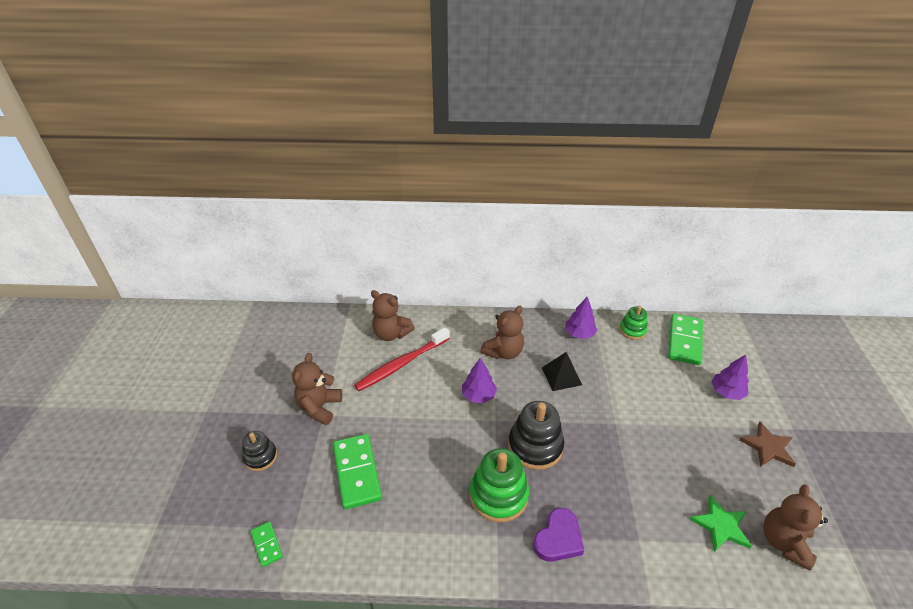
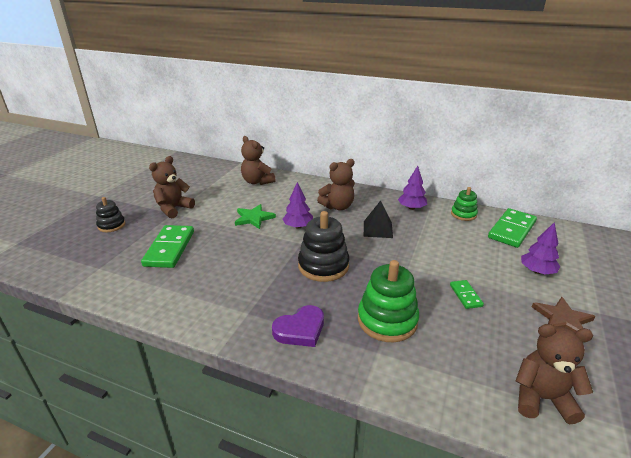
camera: 20 degrees right, 10 degrees down
green domino [251,521,283,567] -> green domino moved to [450,280,484,309]
red toothbrush [354,327,450,391] -> none
green stacking toy [470,448,529,522] -> green stacking toy moved to [358,260,419,342]
green star [689,495,752,552] -> green star moved to [235,204,276,229]
brown teddy bear [763,484,828,571] -> brown teddy bear turned 60 degrees clockwise [515,324,593,424]

